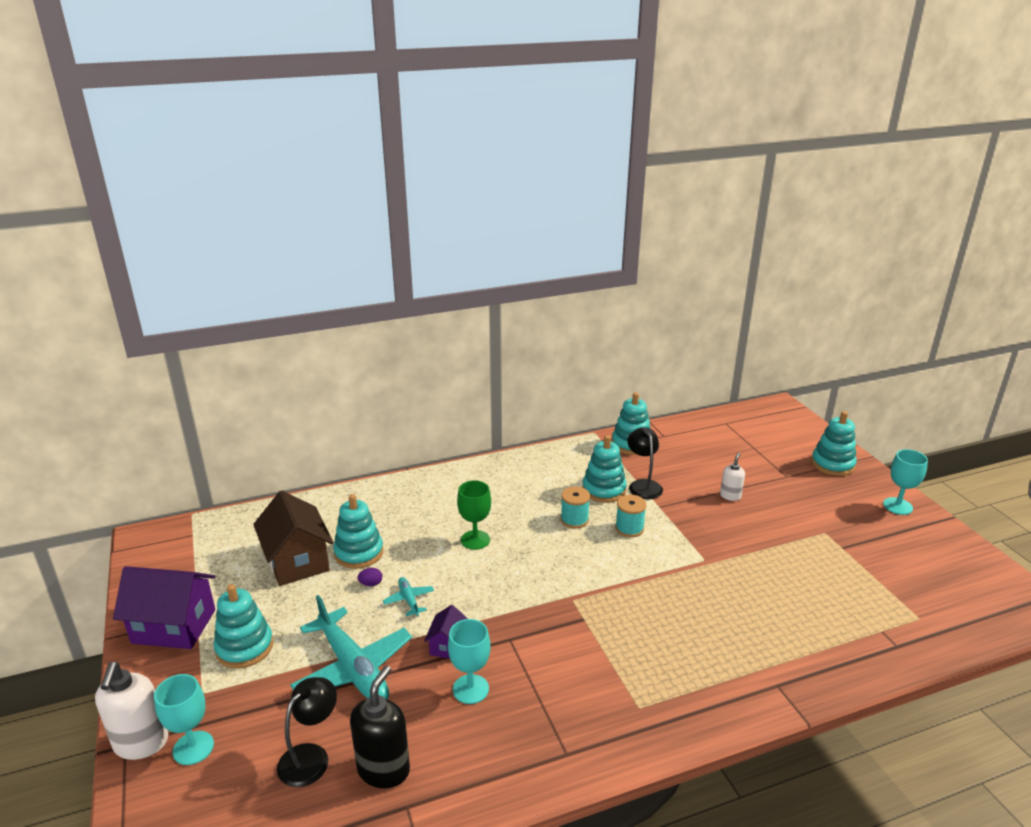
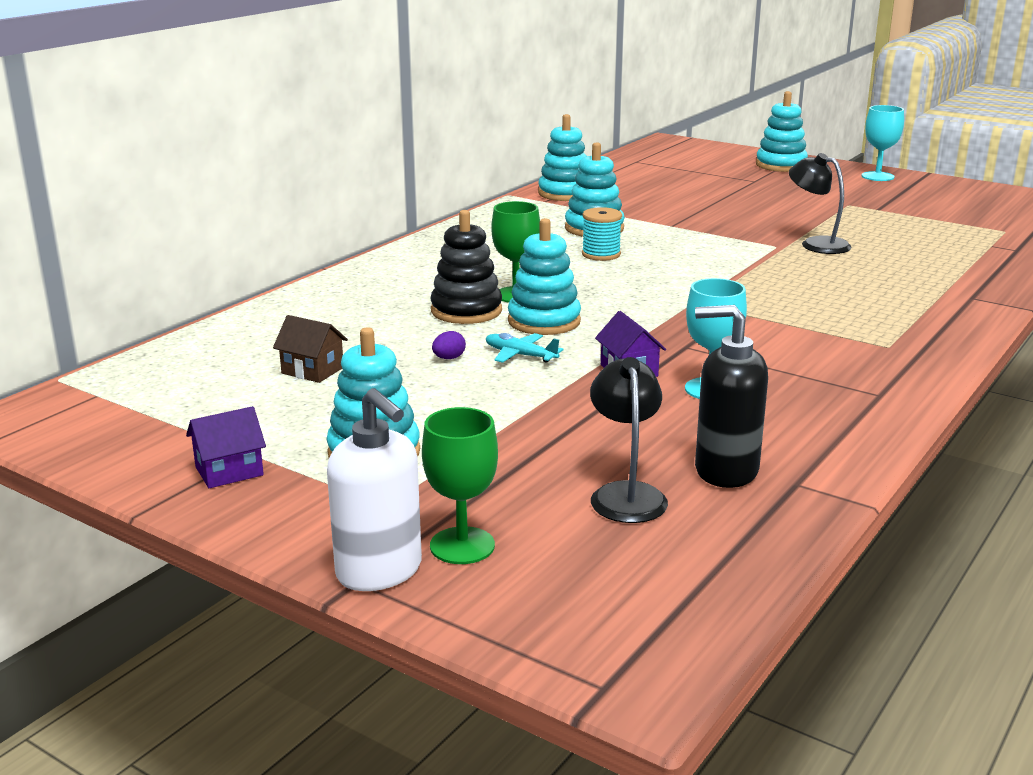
camera: 35 degrees left, 5 degrees down
purple house [113,566,216,649] -> purple house [186,406,266,488], size x0.51
turquoise goblet [154,674,214,765] -> green goblet [422,407,498,564]
brown house [253,491,334,586] -> brown house [273,315,348,383], size x0.51
turquoise plane [290,595,412,699] -> none
turquoise stacking toy [333,494,384,569] -> turquoise stacking toy moved to [508,218,581,335]
black soap dispenser [350,665,410,788] -> black soap dispenser turned 60 degrees counterclockwise [695,305,768,488]
turquoise spool [615,495,647,537] -> none
black lamp [627,427,663,500] -> black lamp moved to [789,153,851,254]
white soap dispenser [720,452,745,501] -> none
none -> black stacking toy [430,210,502,324]

